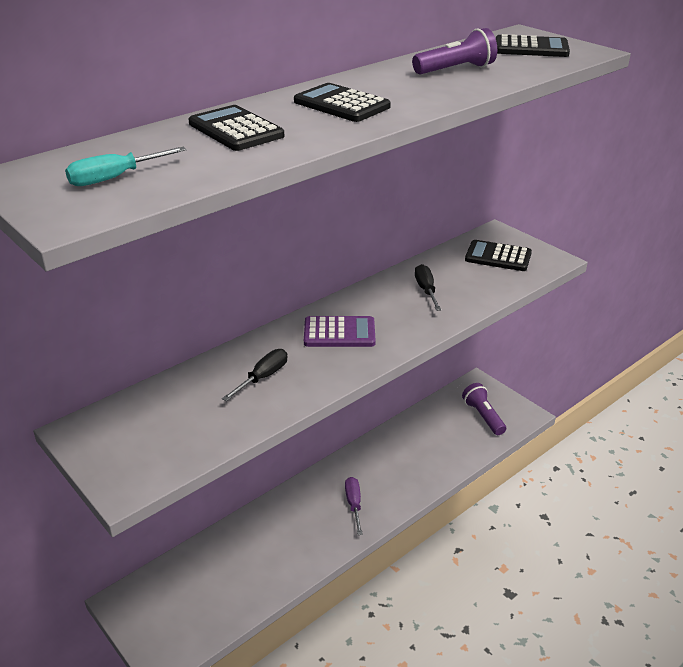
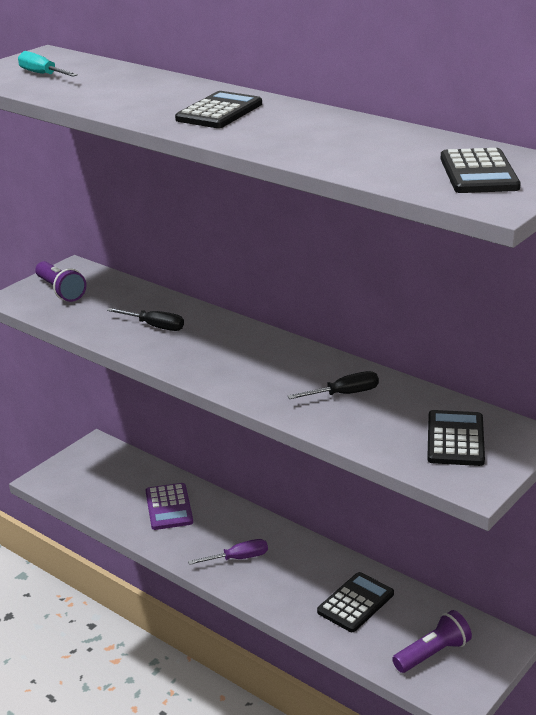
camera: 80 degrees right, 5 degrees down
black calculator [189,105,284,151] -> black calculator moved to [317,572,394,632]
purple calculator [304,316,376,347] -> purple calculator moved to [146,483,193,530]
purple flashlight [412,28,497,74] -> purple flashlight moved to [35,261,87,302]

